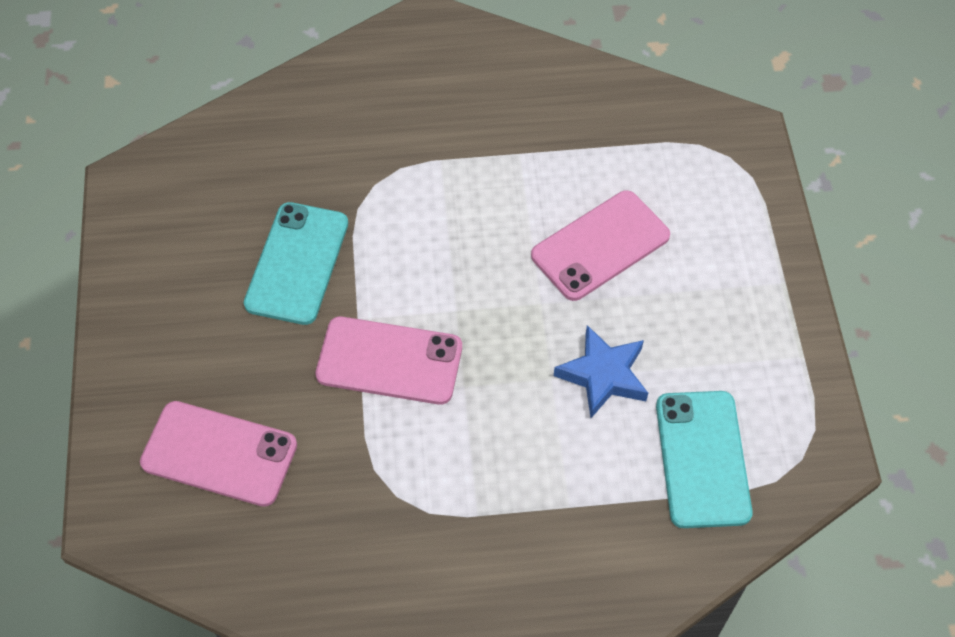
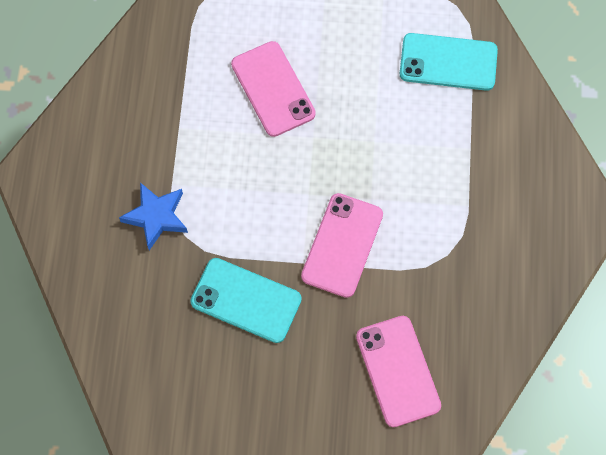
camera: 80 degrees left, 10 degrees up
pink phone [140,401,297,507] -> pink phone turned 45 degrees counterclockwise [356,316,441,427]
blue star [554,325,648,418] -> blue star moved to [119,183,188,250]

